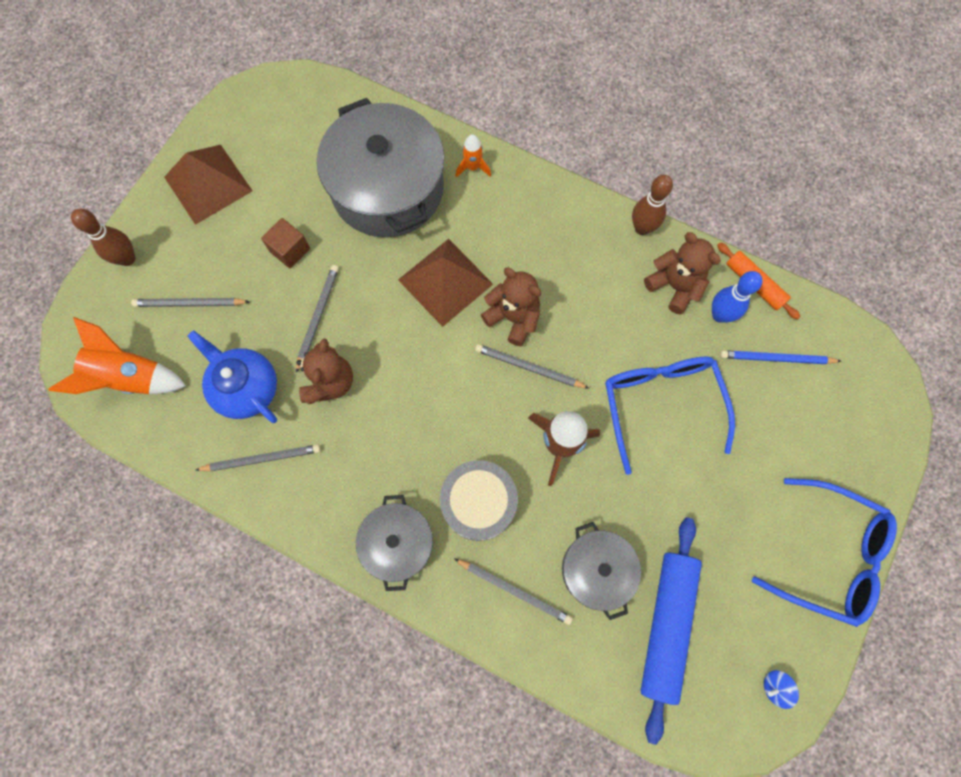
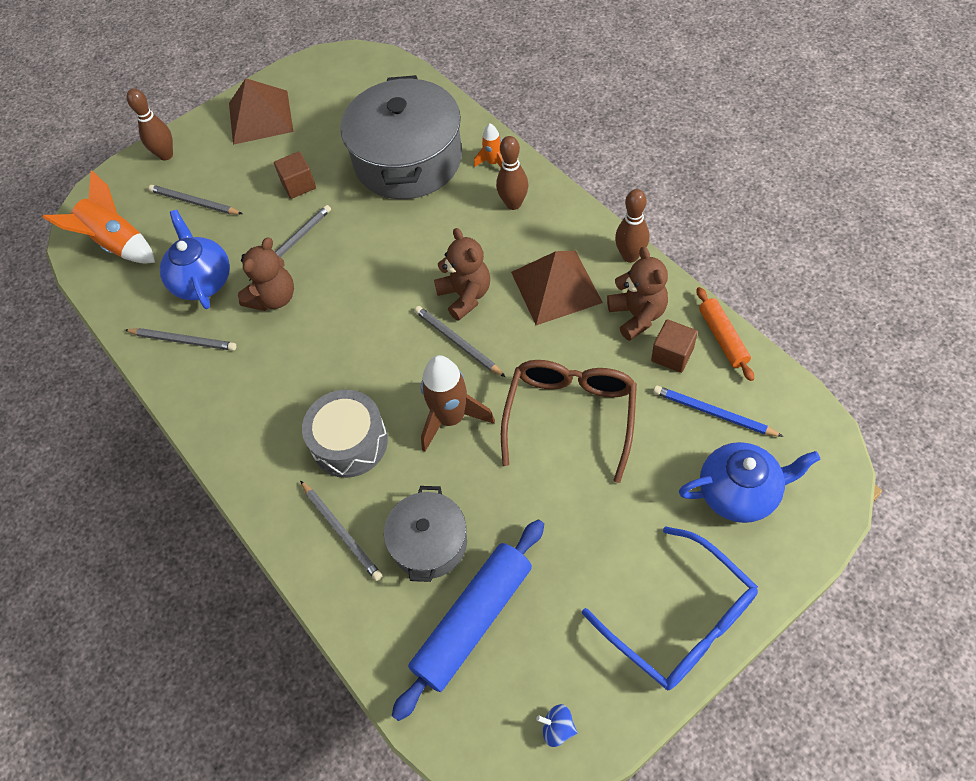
camera: 30 degrees right, 15 degrees down
grey pot [356,495,433,591] -> none
brown pyramid [398,239,493,327] -> brown pyramid moved to [511,251,603,325]
blue glasses [605,356,735,475] -> brown glasses [501,360,637,483]
blue bowling pin [712,271,763,323] -> brown cube [651,319,698,373]
none -> brown bowling pin [496,136,529,210]
none -> blue teapot [679,442,820,523]

